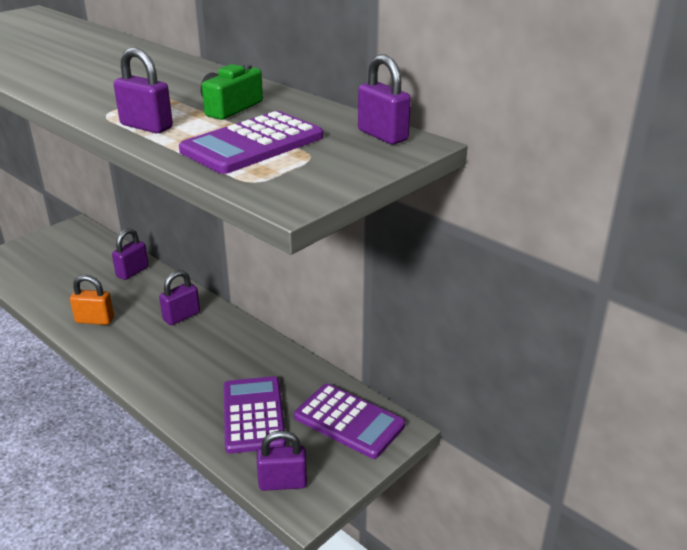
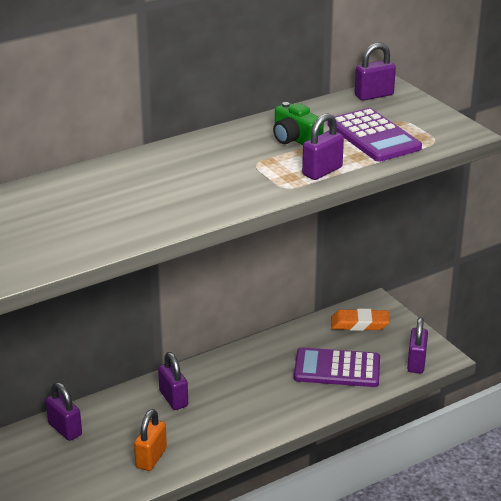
camera: 75 degrees left, 0 degrees up
purple calculator [294,384,405,459] -> orange eraser [331,309,390,331]

